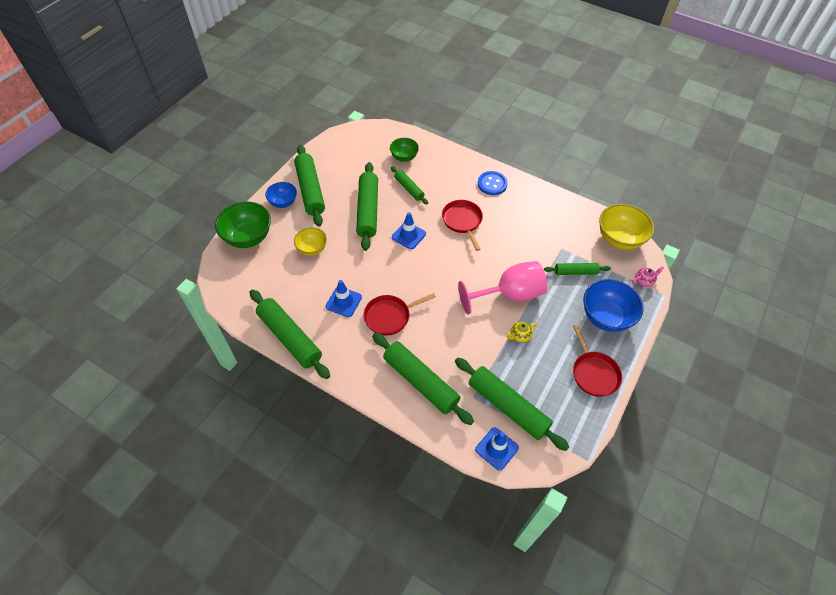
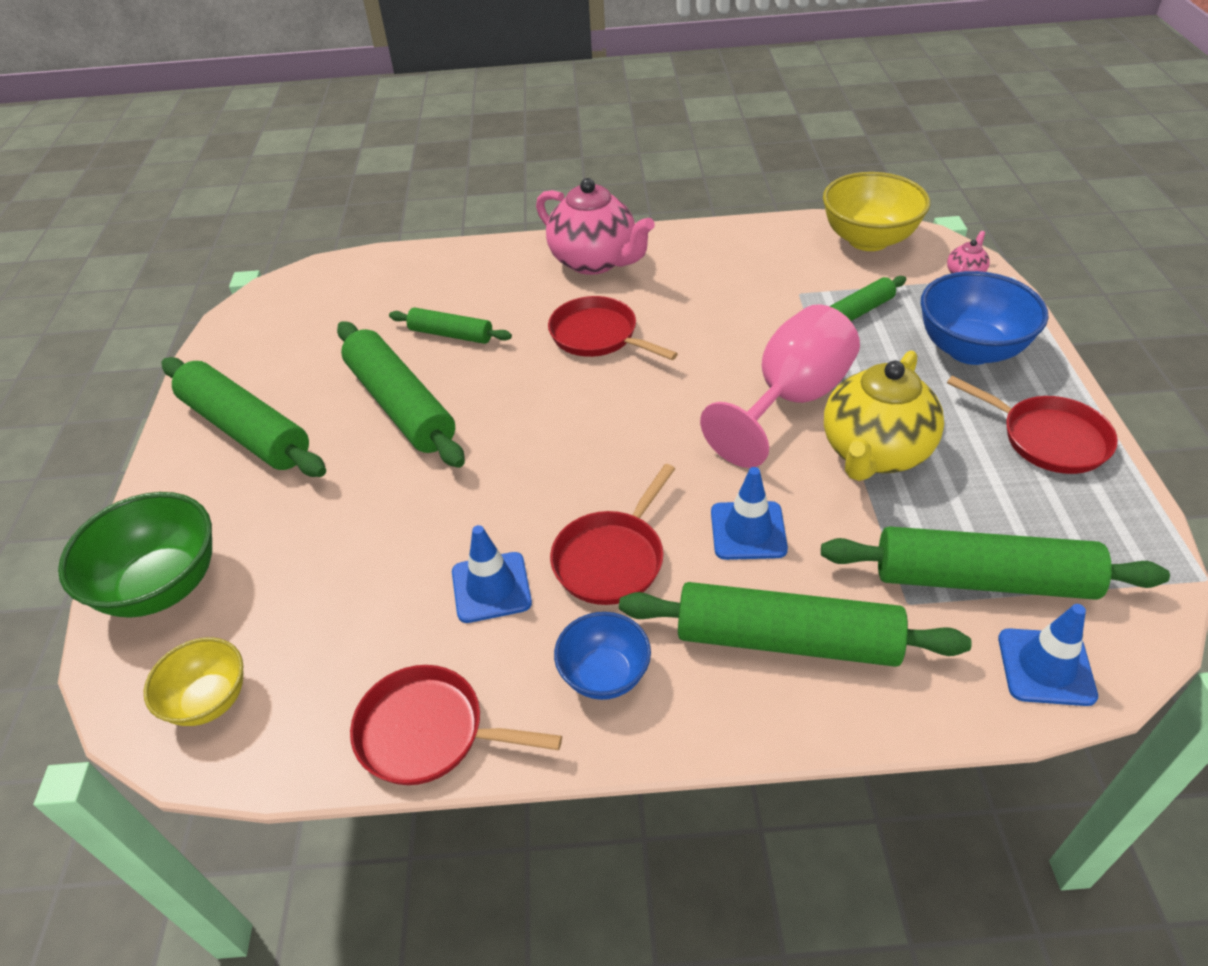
camera: 30 degrees left, 10 degrees down
green rolling pin [249,290,330,379] -> red pan [350,665,562,785]
blue bowl [265,182,297,208] -> blue bowl moved to [554,612,651,700]
yellow bowl [294,227,327,256] -> yellow bowl moved to [144,637,243,726]
green bowl [390,138,419,162] -> none
blue traffic cone [392,212,426,250] -> blue traffic cone moved to [711,467,788,560]
blue button [478,171,508,195] -> pink teapot [536,178,655,275]
yellow teapot [506,321,537,342] -> yellow teapot [824,351,944,481], size x2.35

